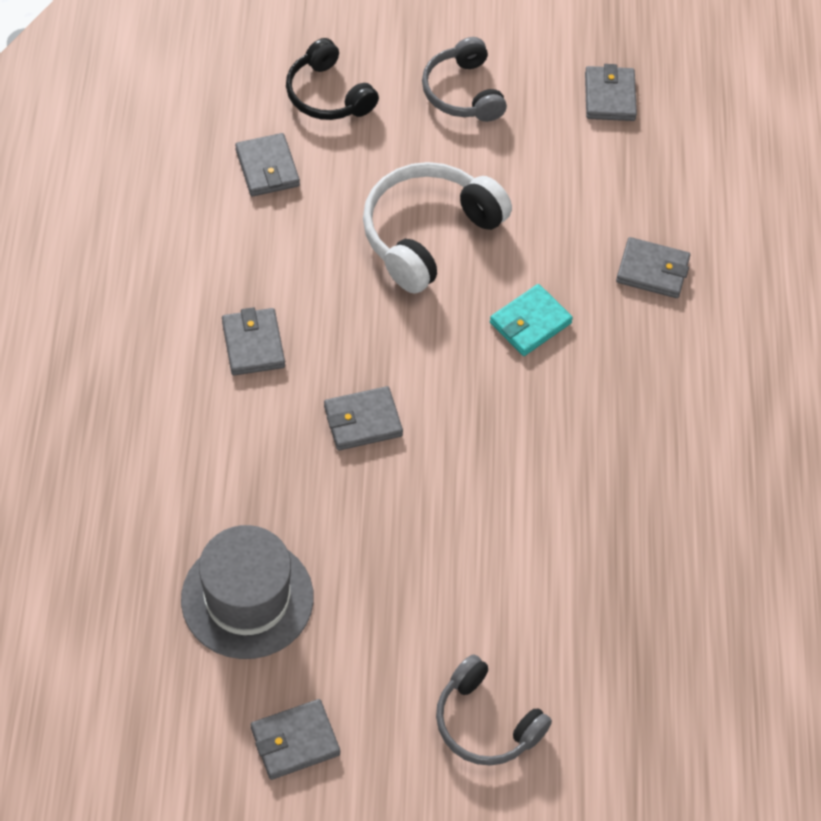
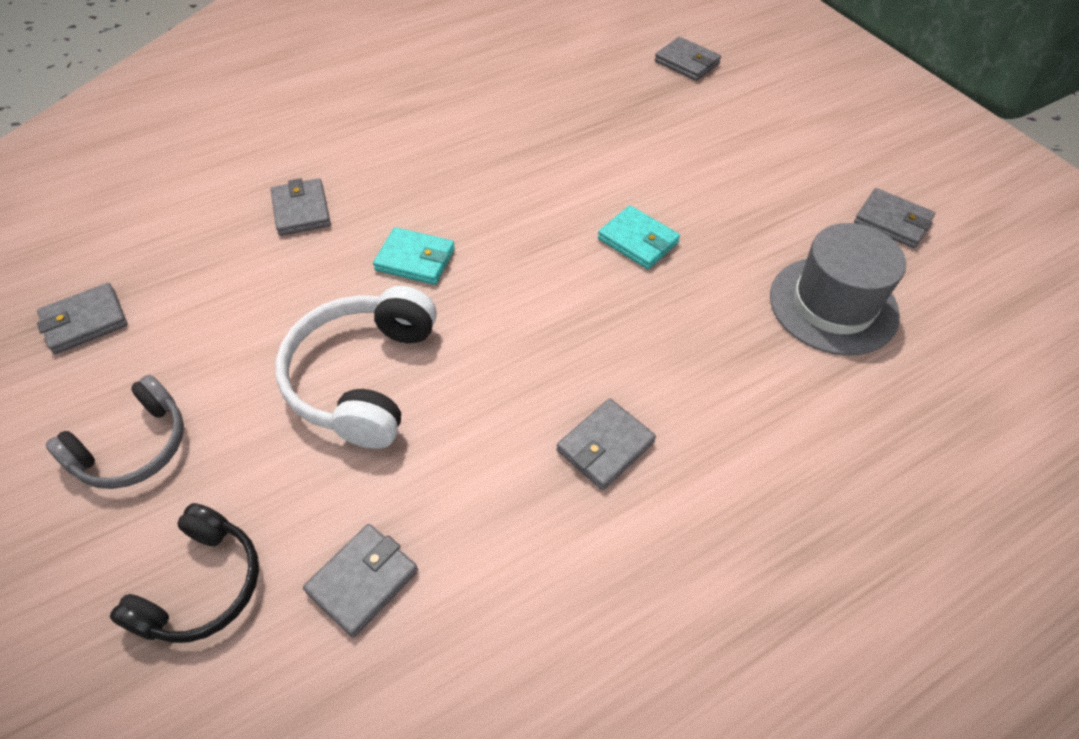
camera: 120 degrees left, 5 degrees down
grey wallet [324,386,403,451] -> grey wallet moved to [655,37,721,81]
white headphones [363,162,512,294] -> white headphones turned 90 degrees clockwise [275,286,437,449]
grey headphones [436,654,552,766] -> none
none -> turquoise wallet [598,205,680,269]

